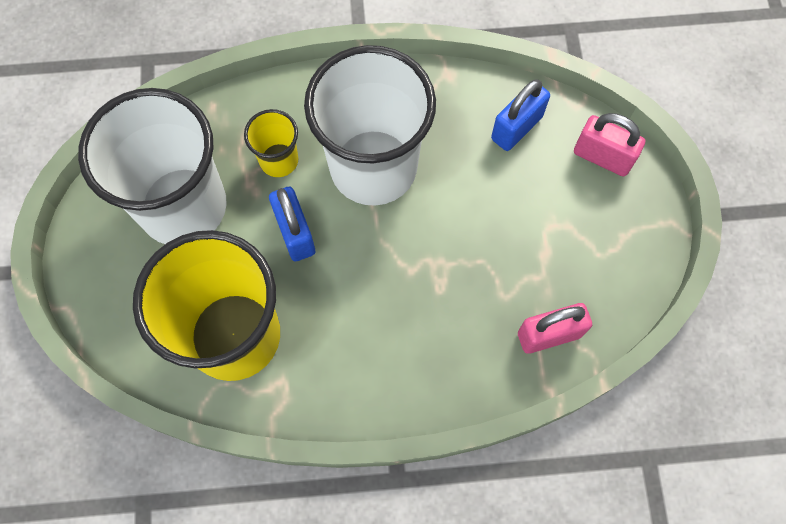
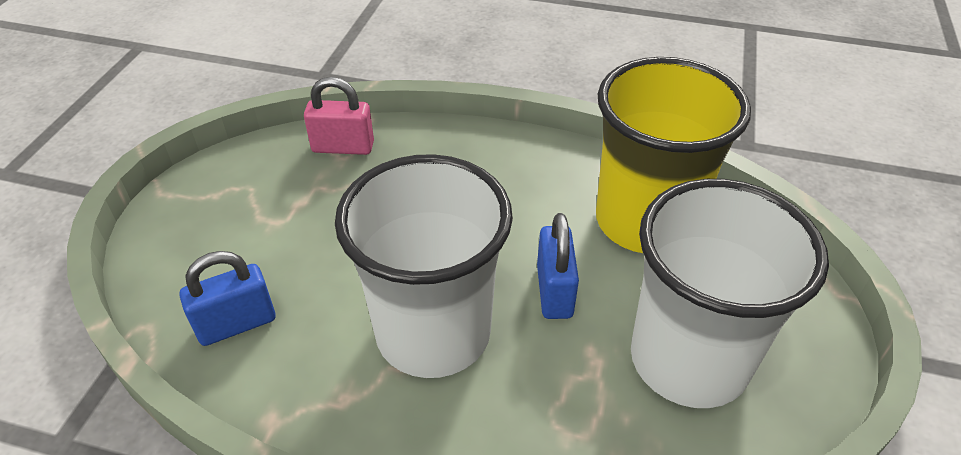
camera: 160 degrees left, 25 degrees down
yellow cup [244,109,299,177] -> none
pink padlock [574,113,645,176] -> none

